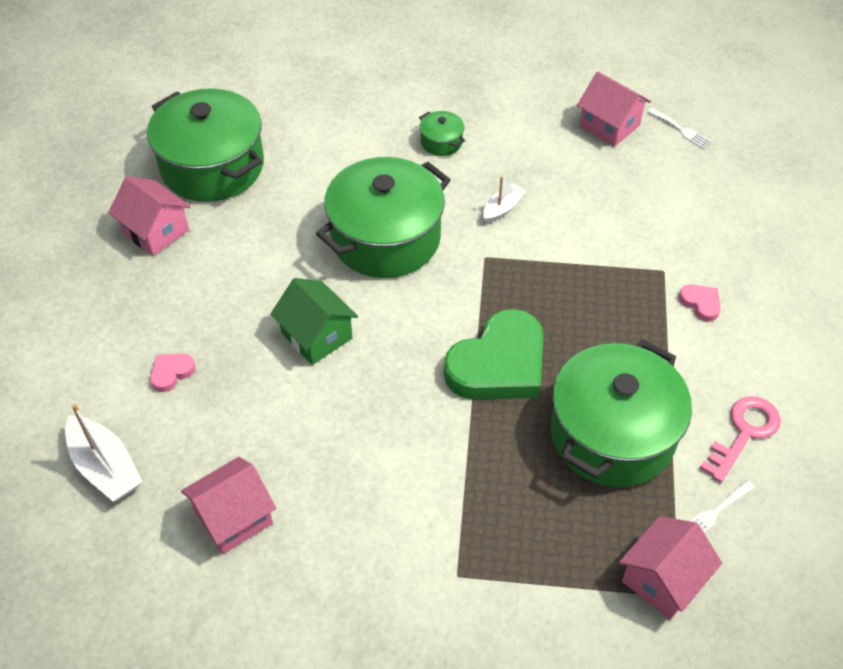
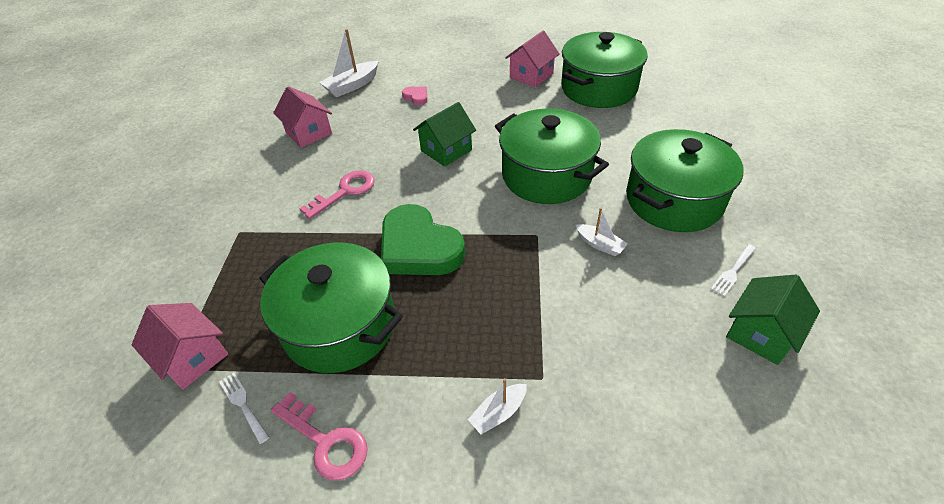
camera: 90 degrees right, 5 degrees down
green pot [419,111,465,156] -> green pot [626,129,743,232], size x2.43
pink house [577,71,651,147] -> green house [726,275,820,365]
white fork [648,108,712,149] -> white fork moved to [711,244,756,297]
pink heart [679,284,721,322] -> white boat [468,378,527,434]
none -> pink key [299,170,375,219]

